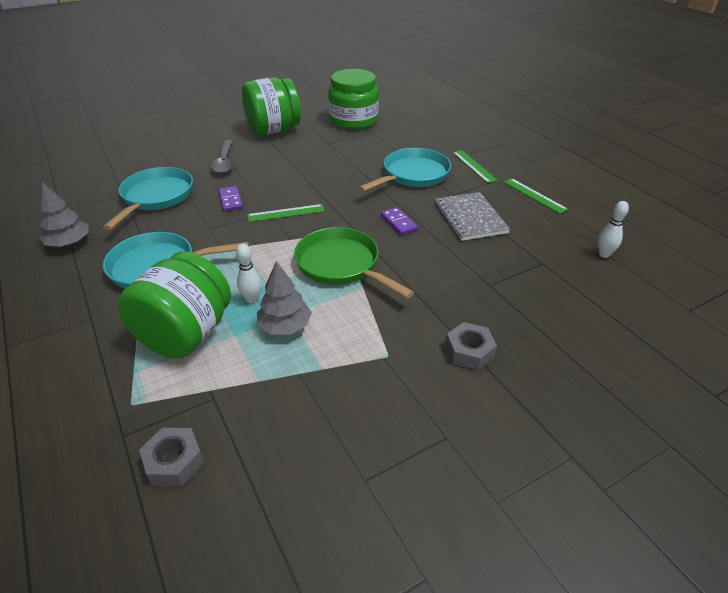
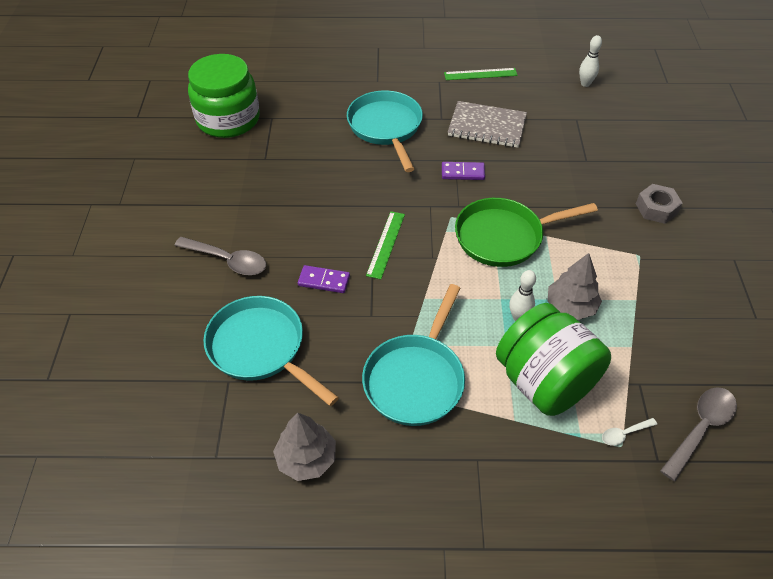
camera: 60 degrees left, 10 degrees up
grey nut [139,428,204,486] -> grey spoon [660,387,737,481]
green jar [242,77,301,136] -> none
green ruler [453,150,498,183] -> none
none -> white spoon [602,418,657,446]

